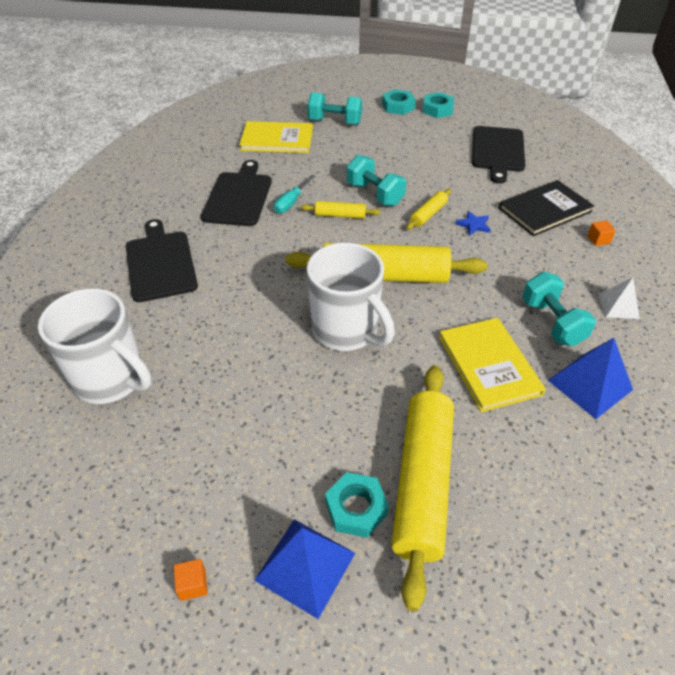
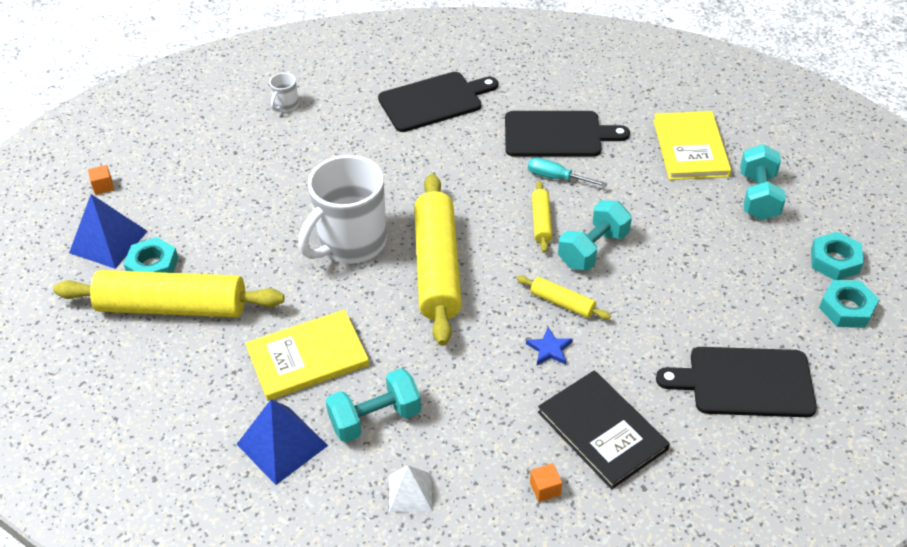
camera: 85 degrees right, 0 degrees up
white mug [38,288,152,404] -> white mug [269,73,299,112], size x0.41

